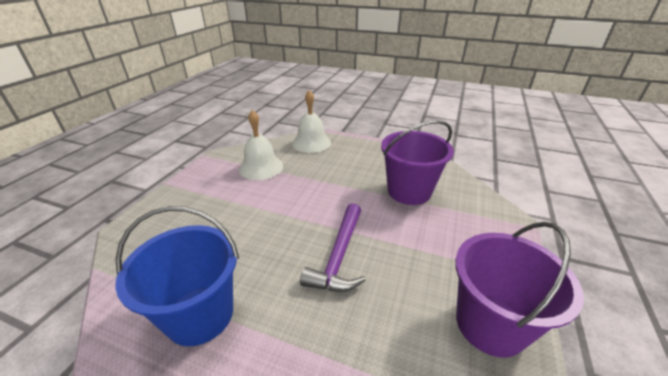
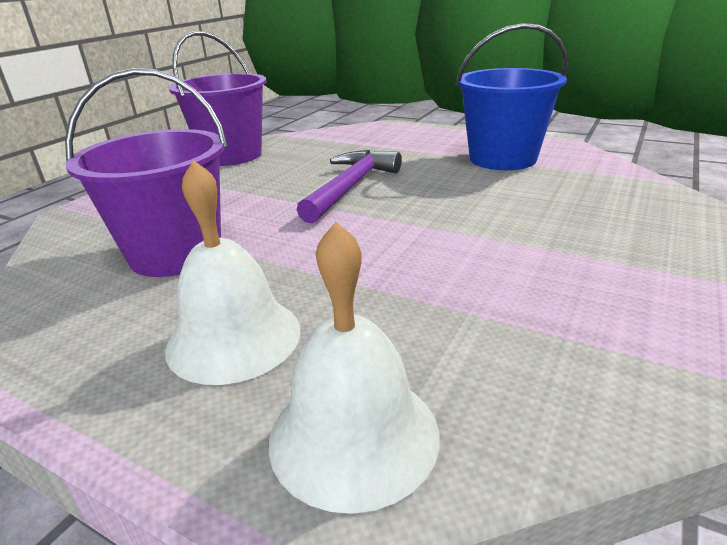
camera: 170 degrees left, 5 degrees down
white bell [239,110,283,180] -> white bell moved to [165,160,301,385]

